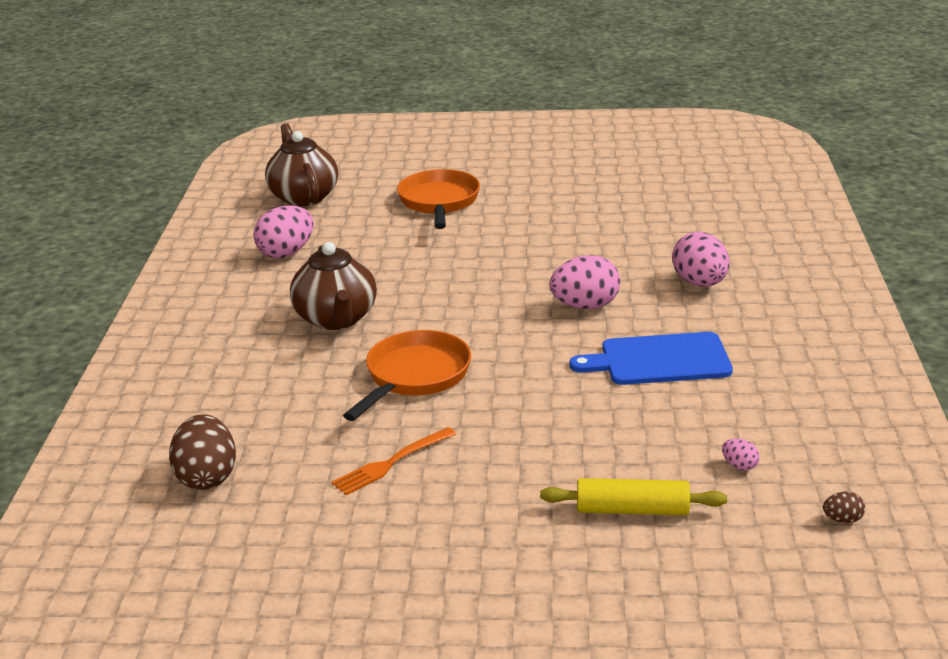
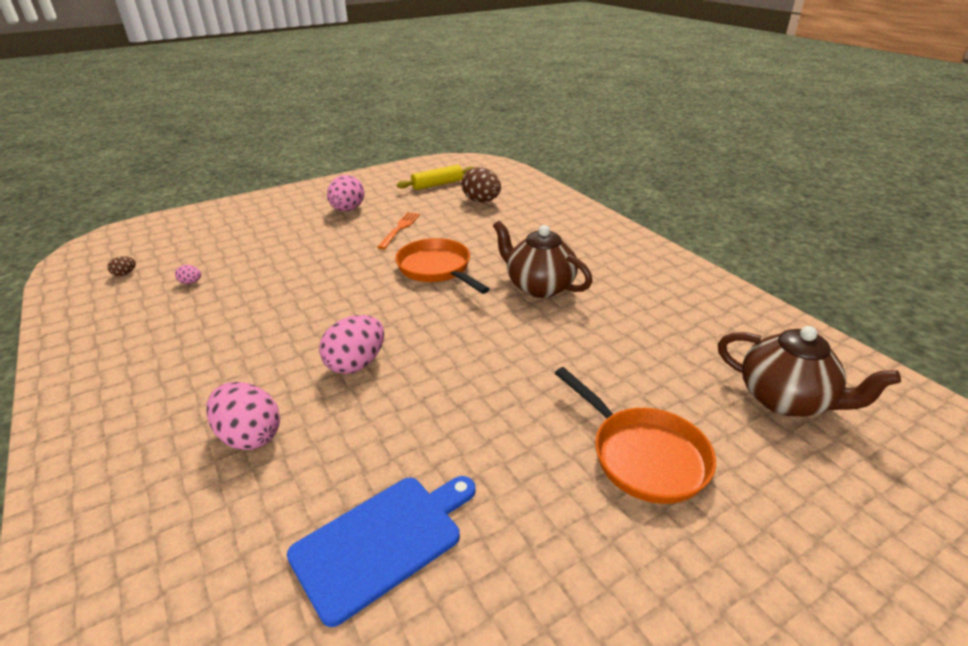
camera: 145 degrees right, 5 degrees up
pink egg [253,205,314,258] -> pink egg moved to [327,175,364,212]
orange pan [343,330,471,421] -> orange pan turned 150 degrees clockwise [395,238,490,294]
yellow rolling pin [540,478,727,515] -> yellow rolling pin moved to [397,165,475,190]
blue cutting board [570,332,733,385] -> blue cutting board moved to [287,476,476,627]

